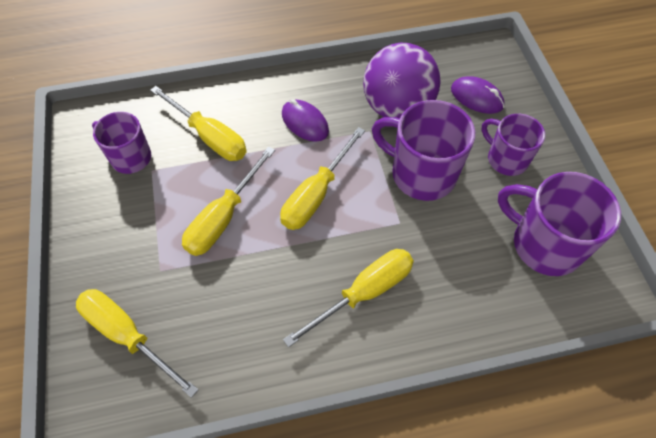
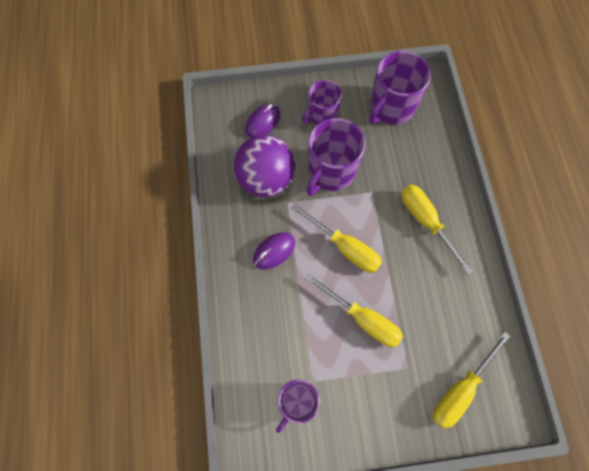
camera: 85 degrees left, 10 degrees up
yellow screwdriver [150,86,247,161] -> none

